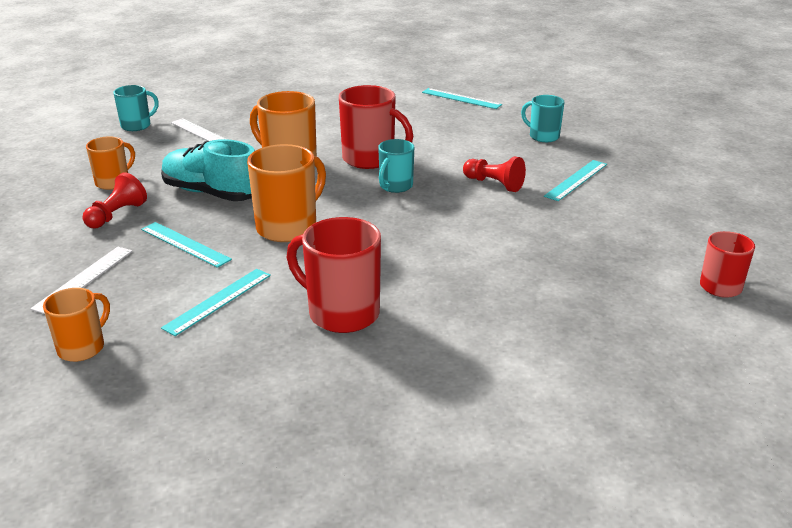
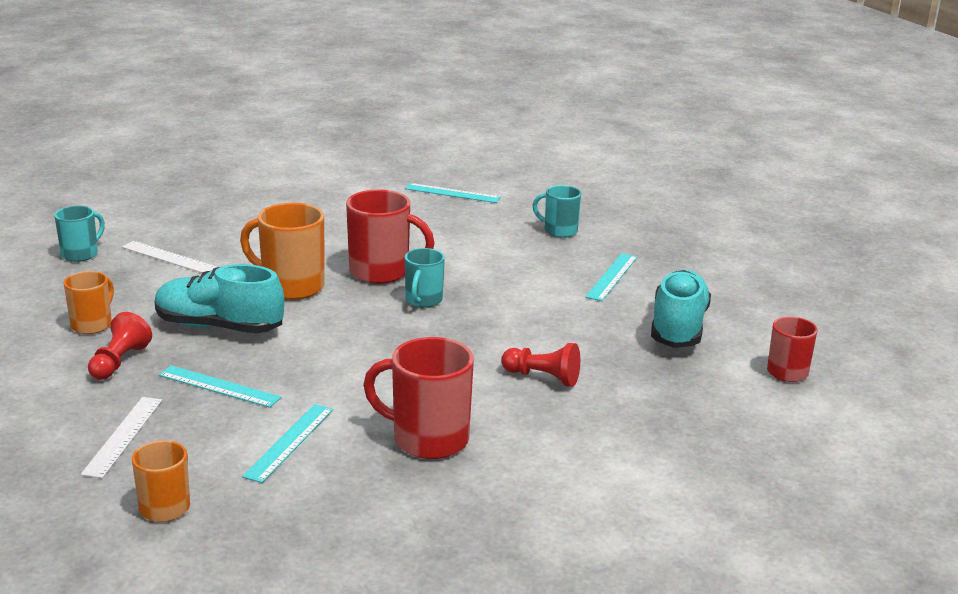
camera: 15 degrees left, 5 degrees down
orange mug [247,144,326,242] -> none
red pawn [463,157,526,192] -> red pawn moved to [501,343,580,387]
none -> turquoise shoe [651,270,711,348]

